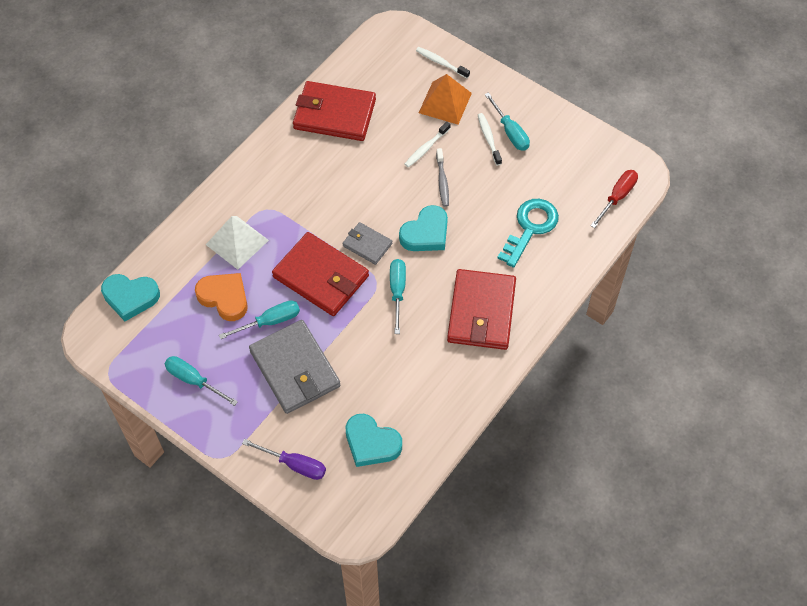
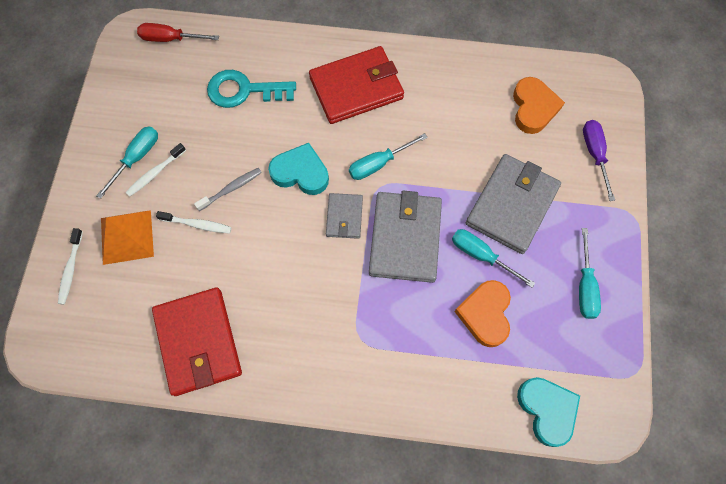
camera: 120 degrees left, 10 degrees up
white pyramid [206,216,269,270] -> none
red wallet [272,232,369,316] -> grey wallet [369,191,442,283]
turquoise heart [346,414,402,467] -> orange heart [513,77,565,134]

